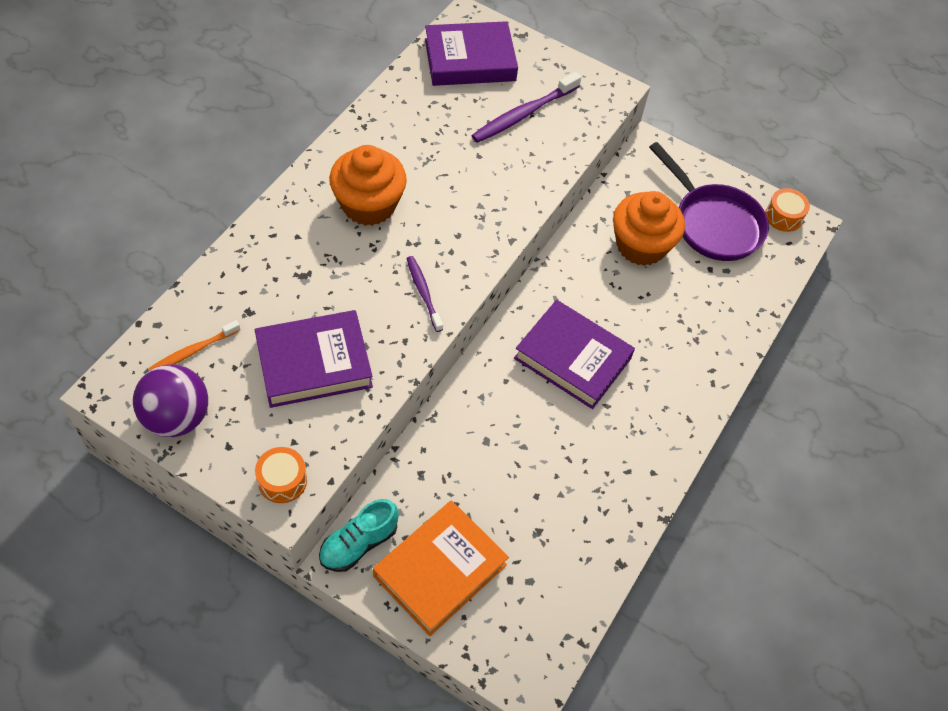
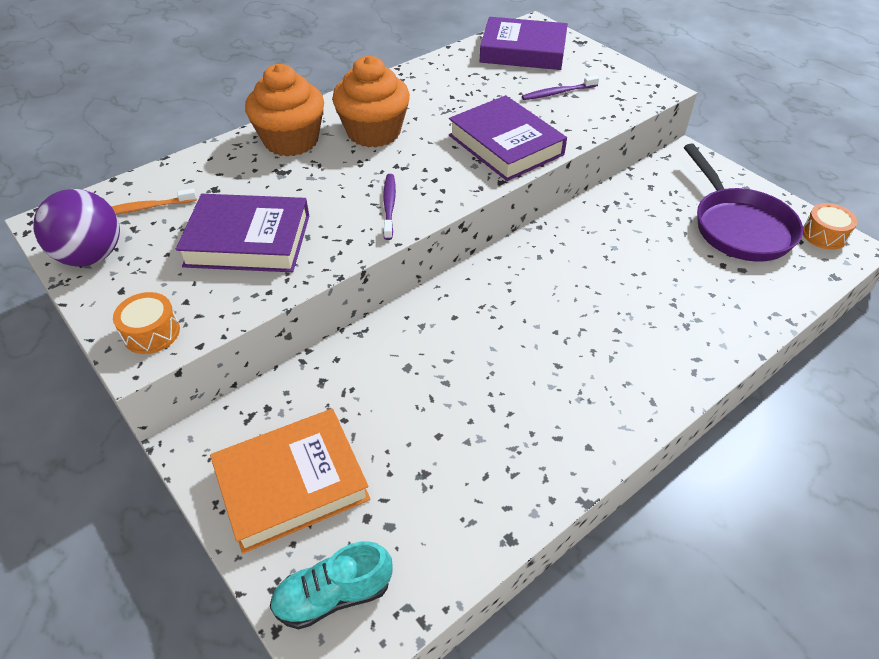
camera: 25 degrees right, 10 degrees down
turquoise shoe [319,499,399,572] -> turquoise shoe moved to [270,541,393,629]
purple toothbrush [471,72,581,143] -> purple toothbrush [522,75,599,100], size x0.61
purple book [514,300,635,409] -> purple book moved to [449,95,567,181]
orange cupcake [613,191,685,266] -> orange cupcake moved to [245,64,324,156]

